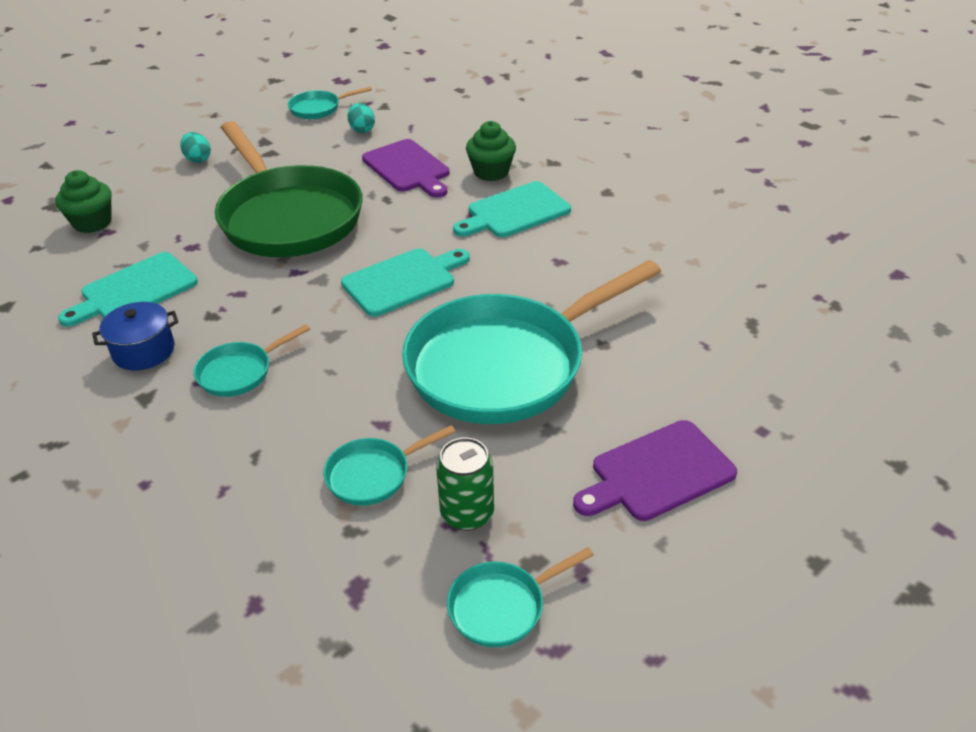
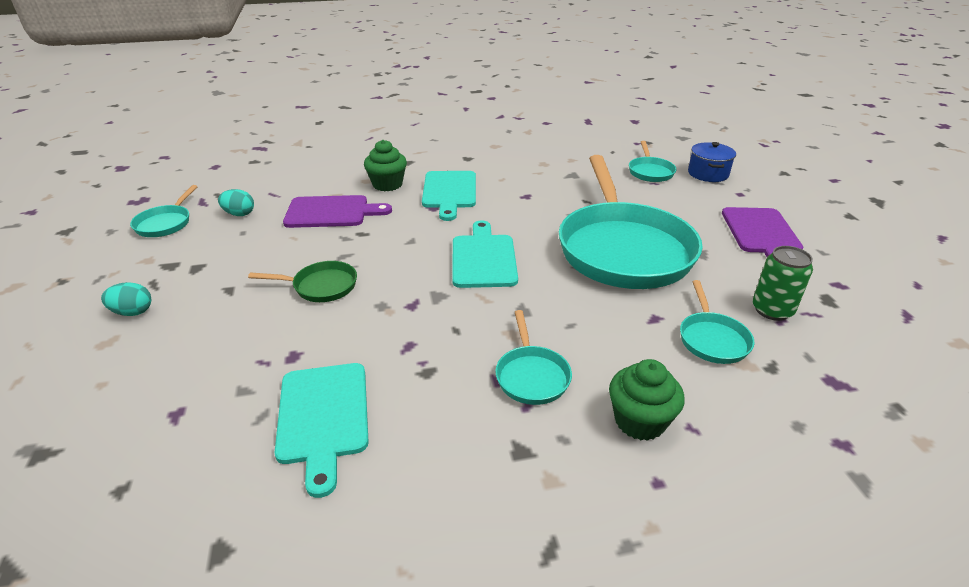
camera: 60 degrees left, 5 degrees down
green cupcake [55,170,112,233] -> green cupcake moved to [609,359,684,441]
blue pot [92,302,178,370] -> blue pot moved to [688,142,736,182]
green pan [215,121,363,257] -> green pan [248,261,357,302], size x0.42
turquoise pan [447,547,594,647] -> turquoise pan moved to [629,141,676,182]

